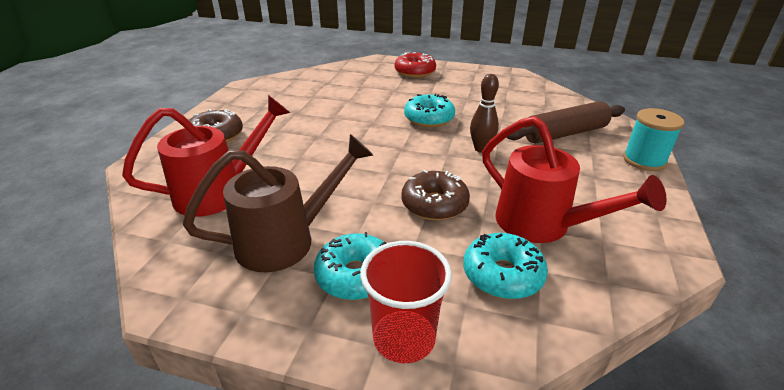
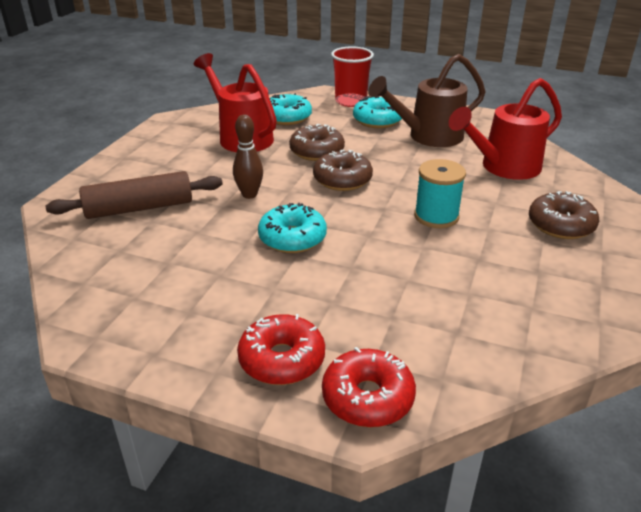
camera: 175 degrees left, 0 degrees up
turquoise spool [623,108,685,171] -> turquoise spool moved to [414,159,466,228]
none -> brown donut [313,150,373,191]
none -> red donut [322,347,416,427]

